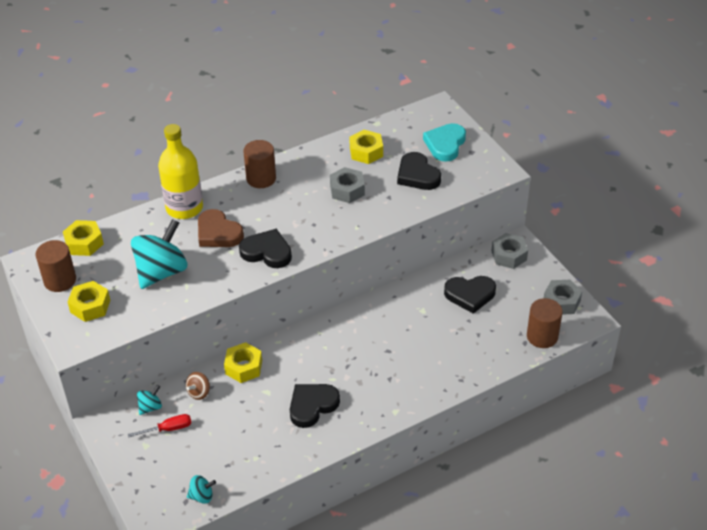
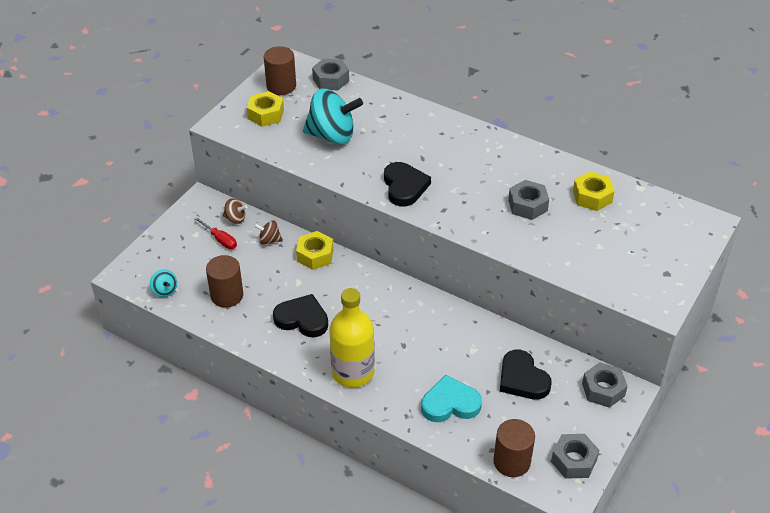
camera: 60 degrees right, 0 degrees up
yellow nut [63,220,104,256] -> grey nut [312,58,349,90]
turquoise spinning top [137,385,162,415] -> brown spinning top [223,198,247,224]
yellow bottle [158,124,203,219] -> yellow bottle moved to [330,288,375,388]
brown heart [198,209,244,247] -> none
brown cylinder [243,140,276,188] -> brown cylinder moved to [206,255,243,308]
black heart [397,152,441,190] -> none
turquoise heart [423,123,466,162] -> turquoise heart moved to [421,375,482,422]

